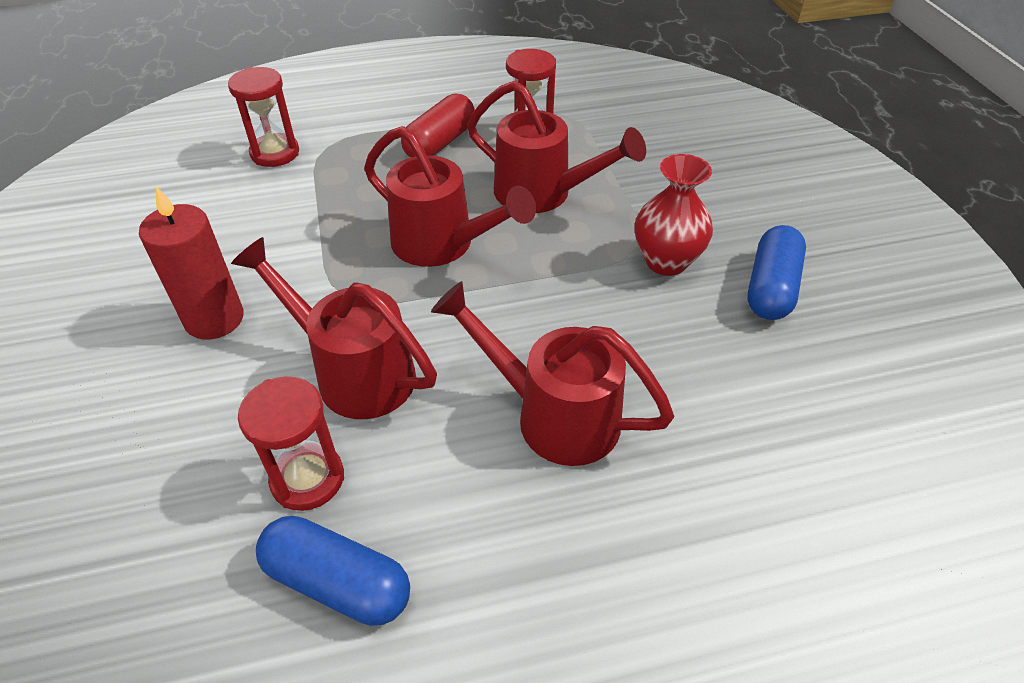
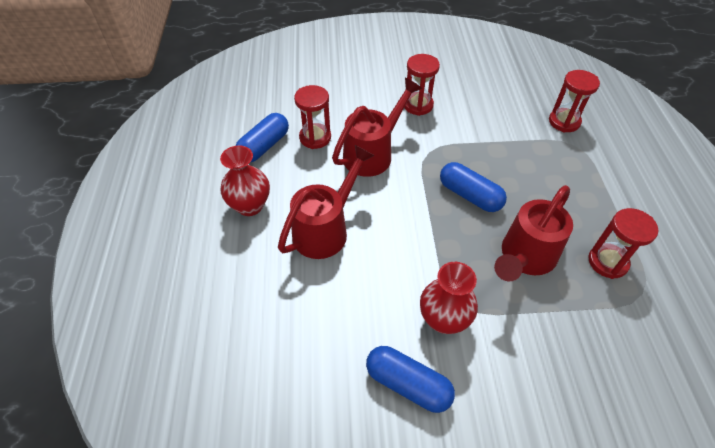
camera: 100 degrees right, 5 degrees up
red candle [139,186,244,339] -> red hourglass [404,54,440,116]
red watering can [364,126,536,267] -> blue capsule [440,162,507,212]
red capsule [401,94,475,158] -> none
none -> red vase [220,146,270,216]

